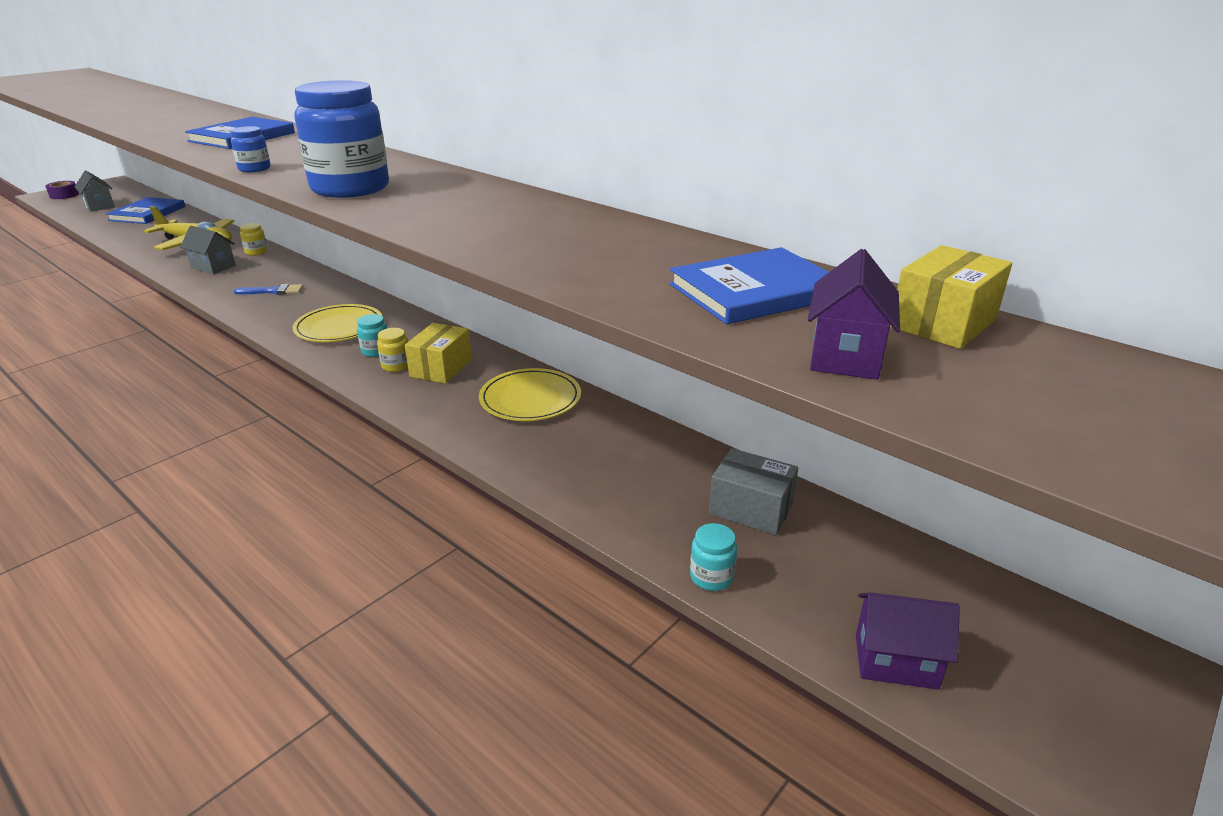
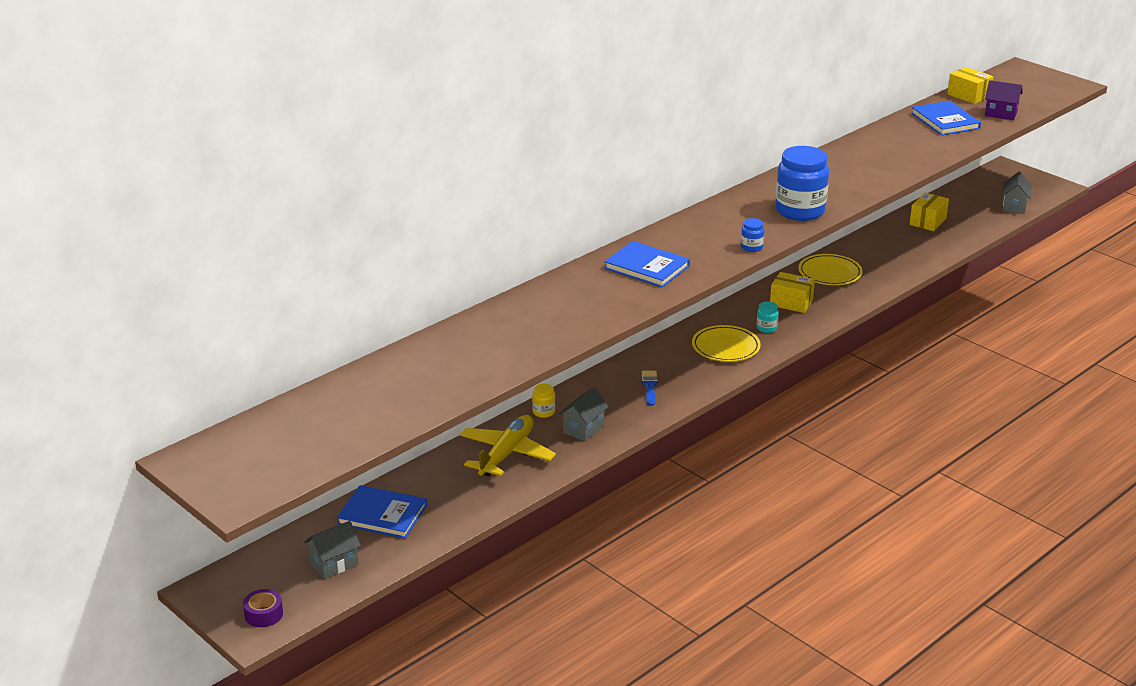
camera: 85 degrees left, 0 degrees up
yellow jar [377,328,408,372] -> none
turquoise jar [690,523,737,591] -> none
grey box [709,448,798,535] -> yellow box [910,193,949,231]
purple house [856,592,960,690] -> grey house [1002,172,1032,214]

